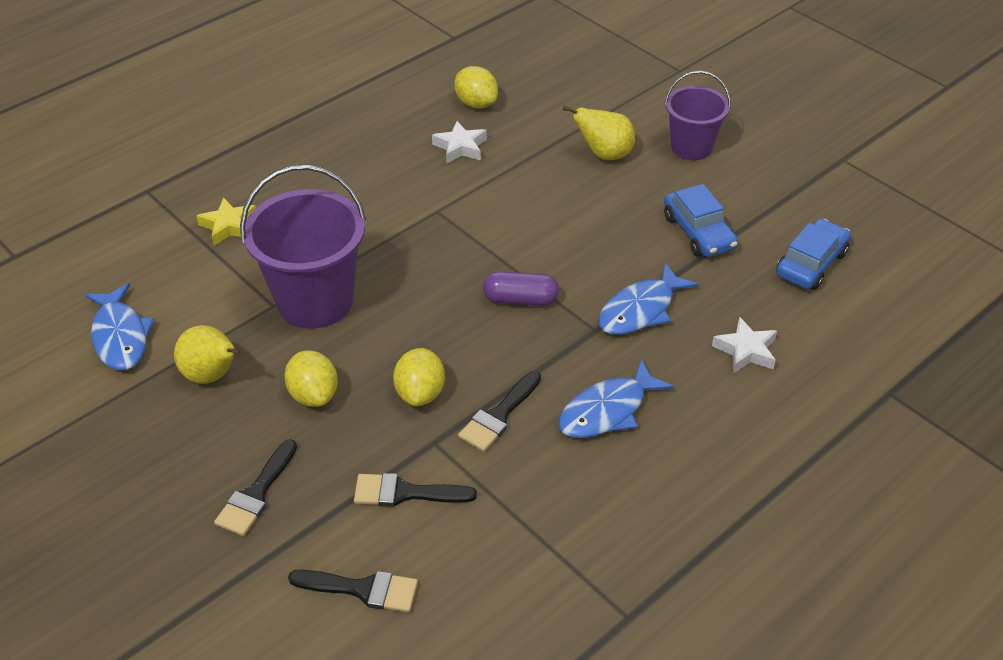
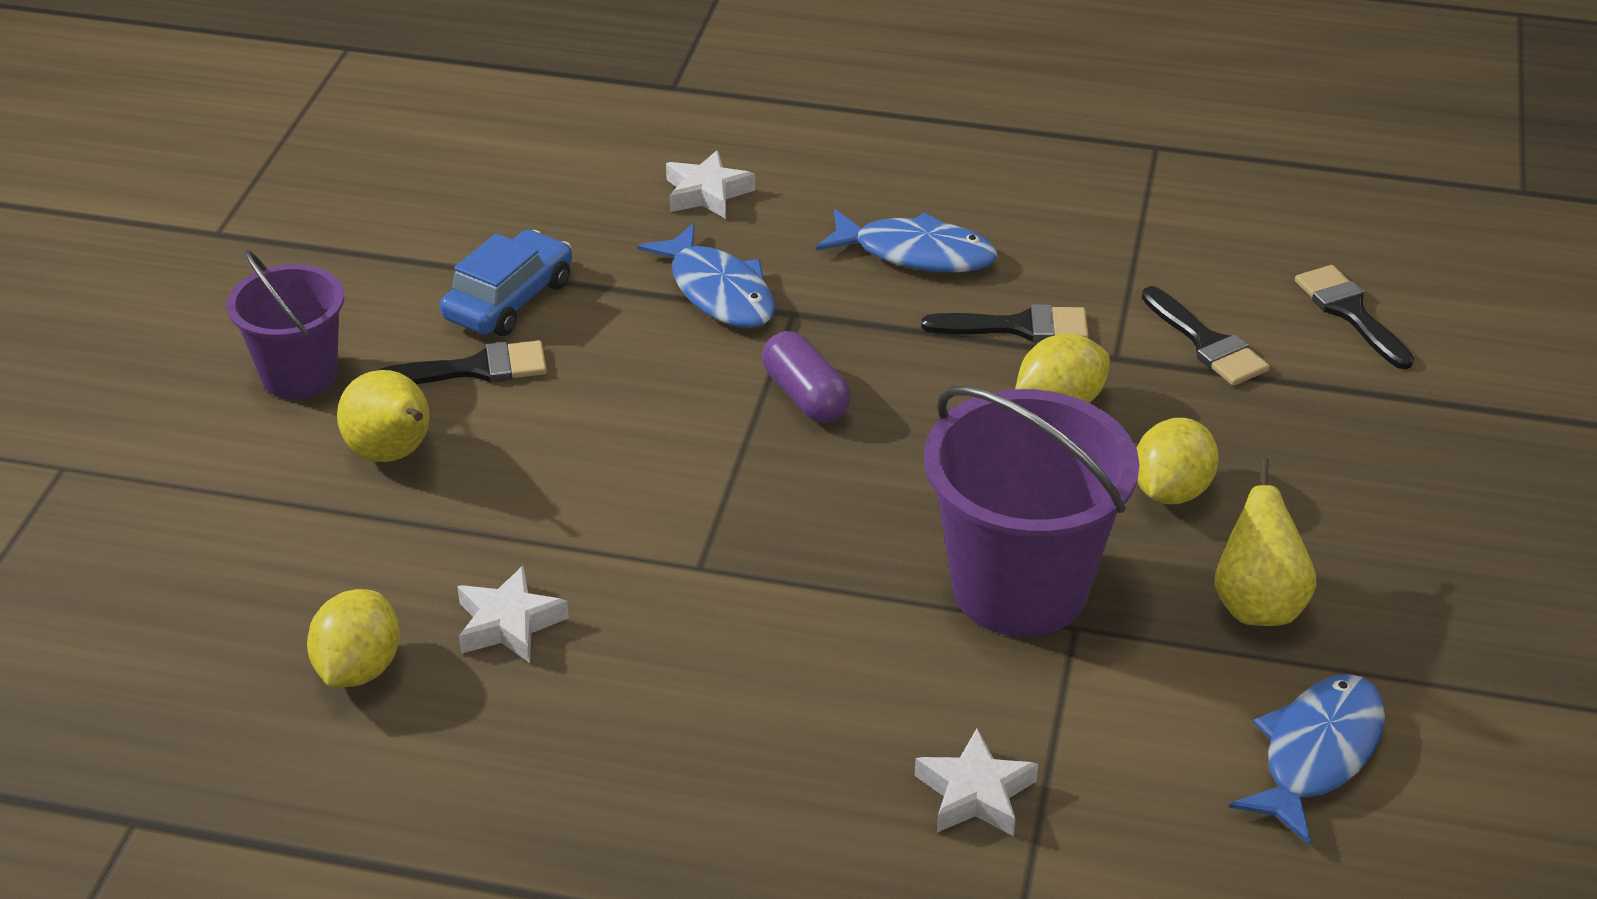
camera: 125 degrees left, 5 degrees down
yellow star [196,197,256,245] -> white star [915,728,1038,836]
black brush [214,439,297,536] -> black brush moved to [379,340,547,384]
blue fish [598,262,699,335] -> blue fish turned 45 degrees clockwise [637,223,775,328]
blue car [776,219,851,290] -> none

